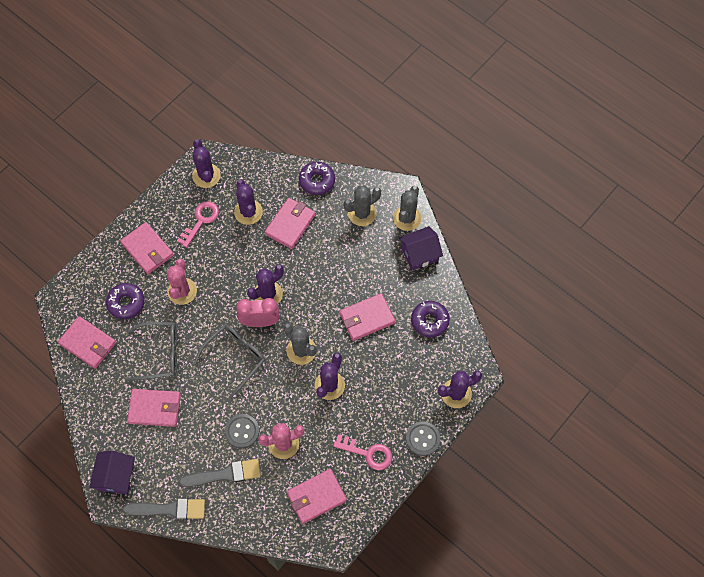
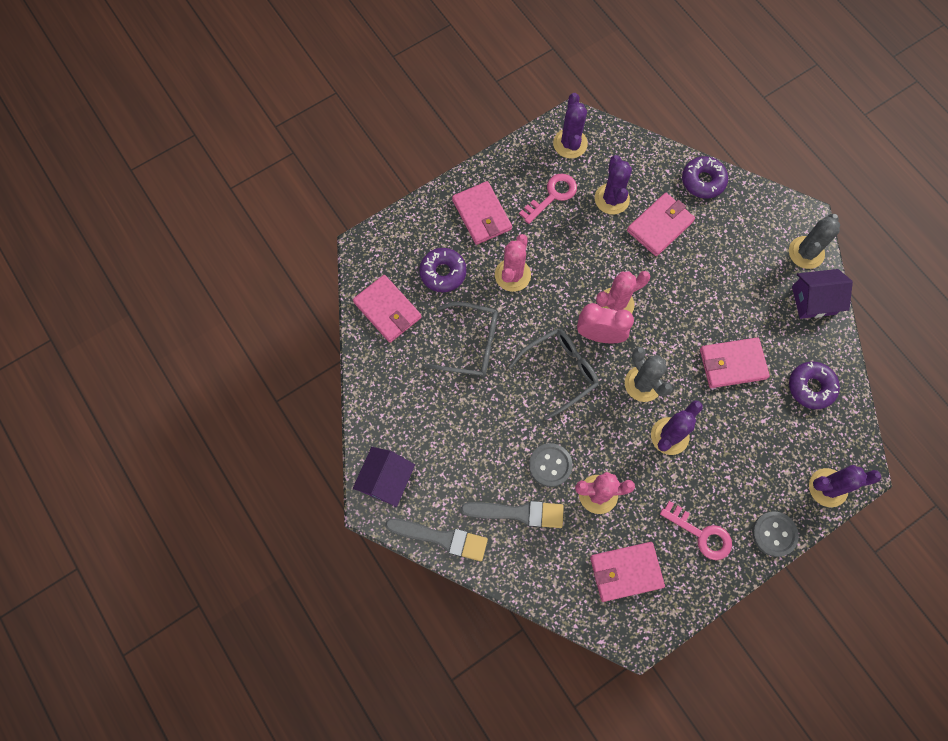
camera: 15 degrees right, 5 degrees up
pink wallet [127,389,181,427] -> none
purple cactus [247,265,284,304] -> pink cactus [596,271,650,313]
grey cactus [343,185,381,226] -> none

